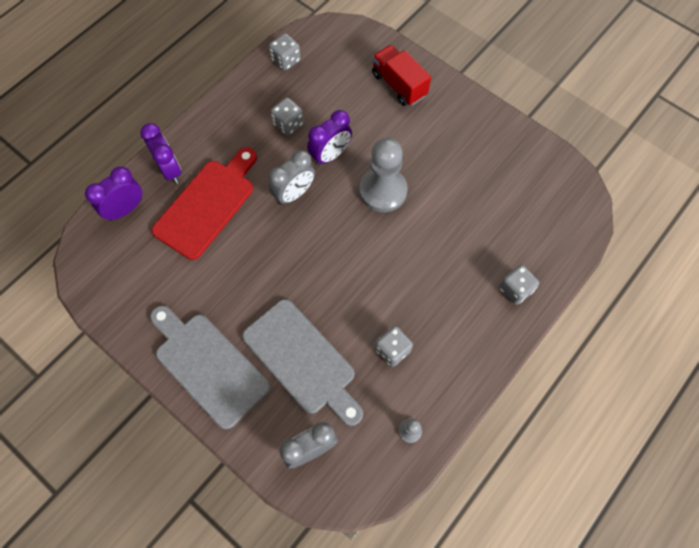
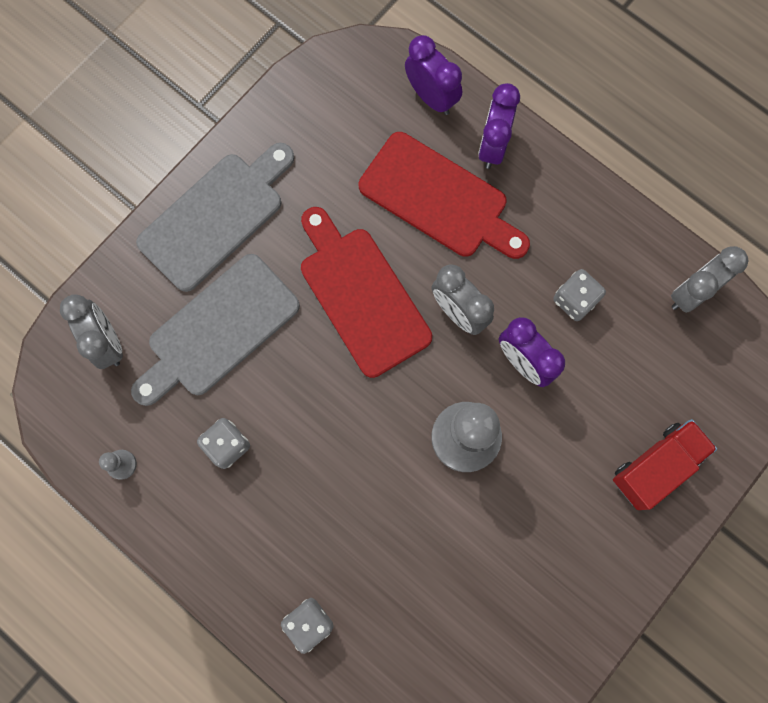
camera: 90 degrees right, 10 degrees up
purple clock [140,123,182,184] -> purple clock turned 135 degrees clockwise [478,83,520,169]
grey dice [269,33,301,71] -> grey clock [671,246,748,313]
none -> red cutting board [301,207,432,378]

